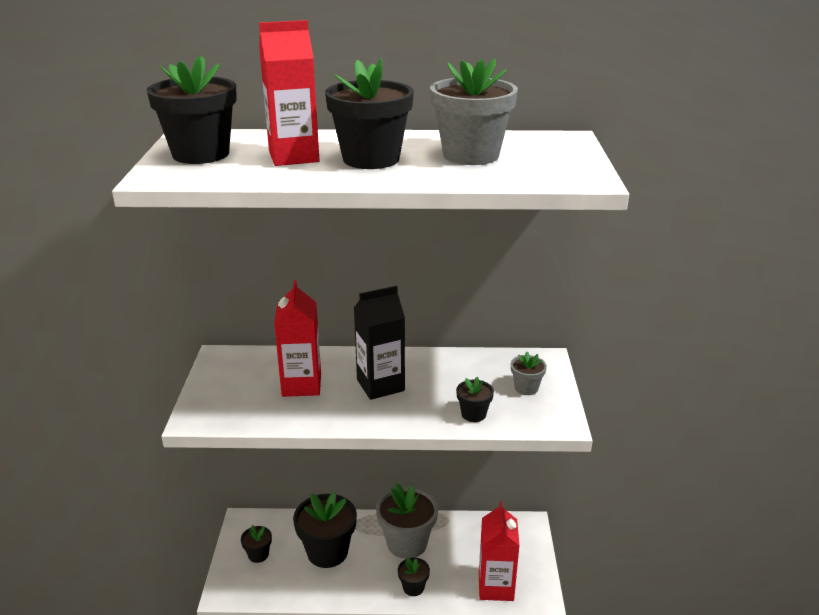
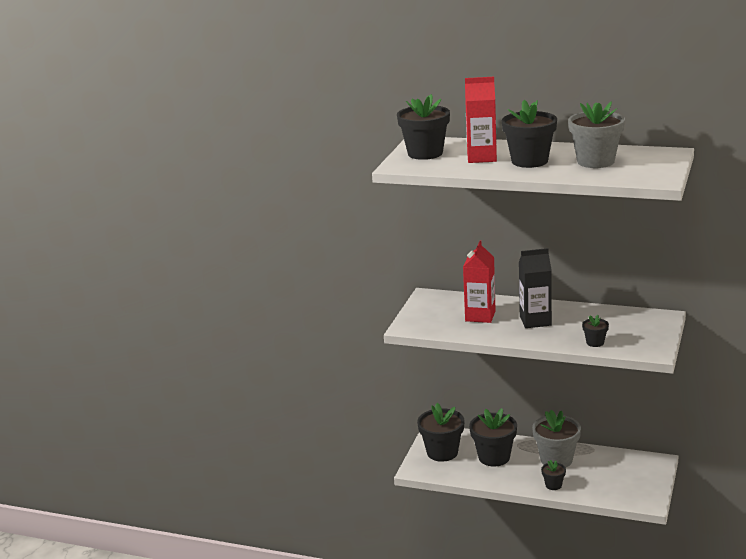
camera: 20 degrees right, 5 degrees down
black flower pot [241,525,272,563] -> black flower pot [417,403,465,462], size x2.03
red carton [479,502,520,601] -> none
grey flower pot [511,352,547,395] -> none

